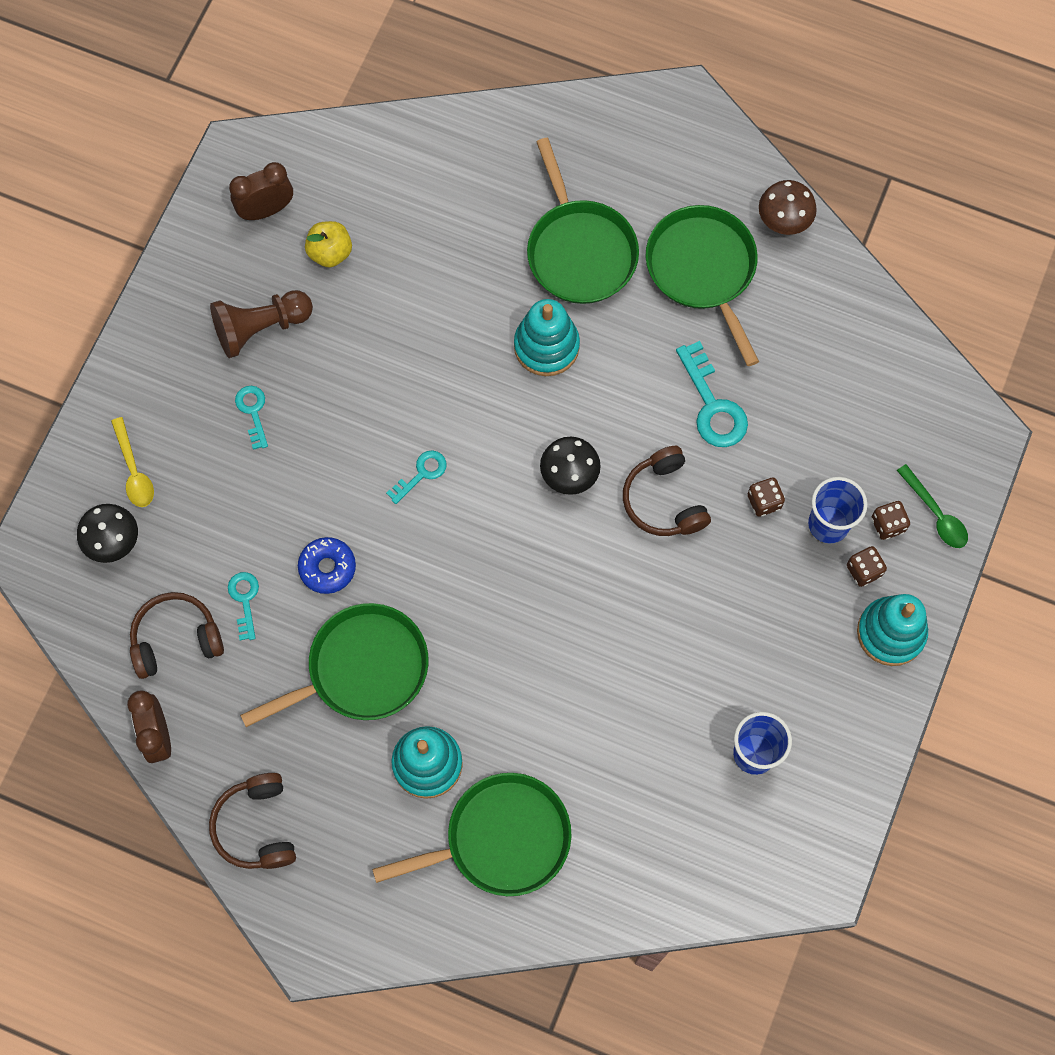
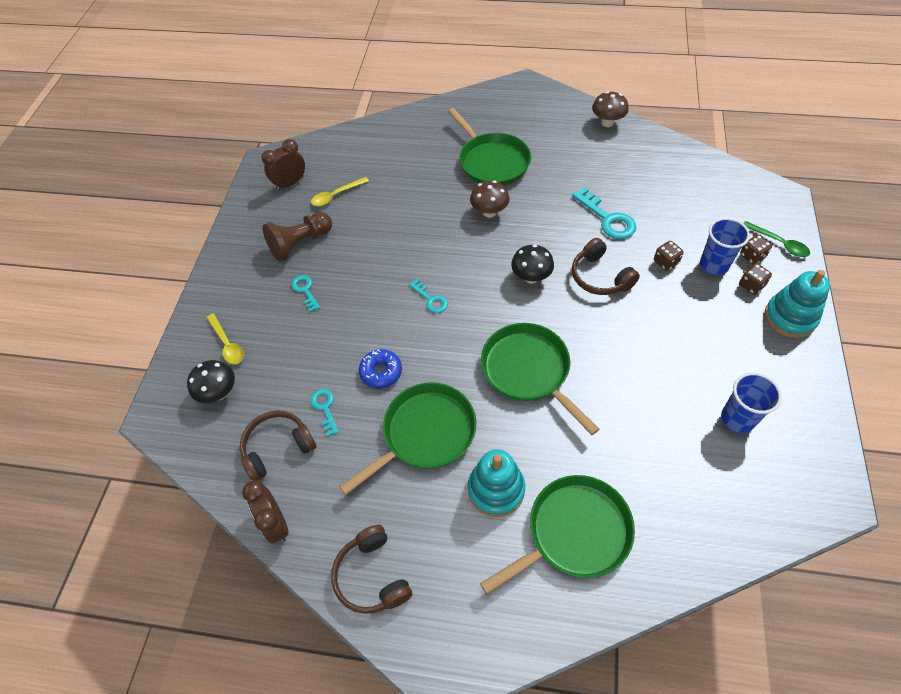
camera: 10 degrees left, 15 degrees down
yellow apple [305,221,352,267] -> yellow spoon [311,177,369,206]
turquoise key [386,450,447,504] -> turquoise key turned 105 degrees clockwise [409,279,448,313]
turquoise stacking toy [514,299,580,376] -> brown mushroom [470,180,510,218]
green pan [646,205,759,366] -> green pan moved to [481,323,599,435]

